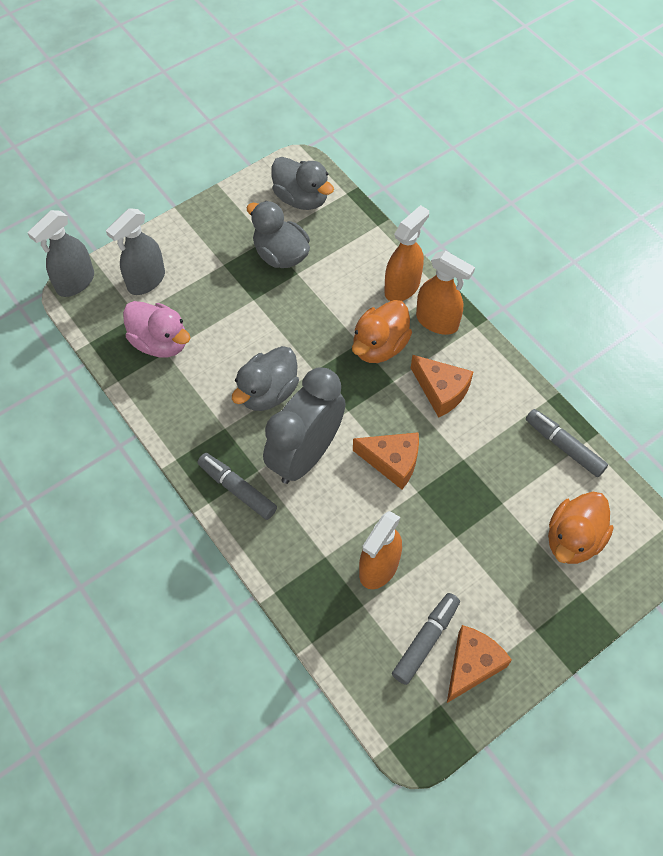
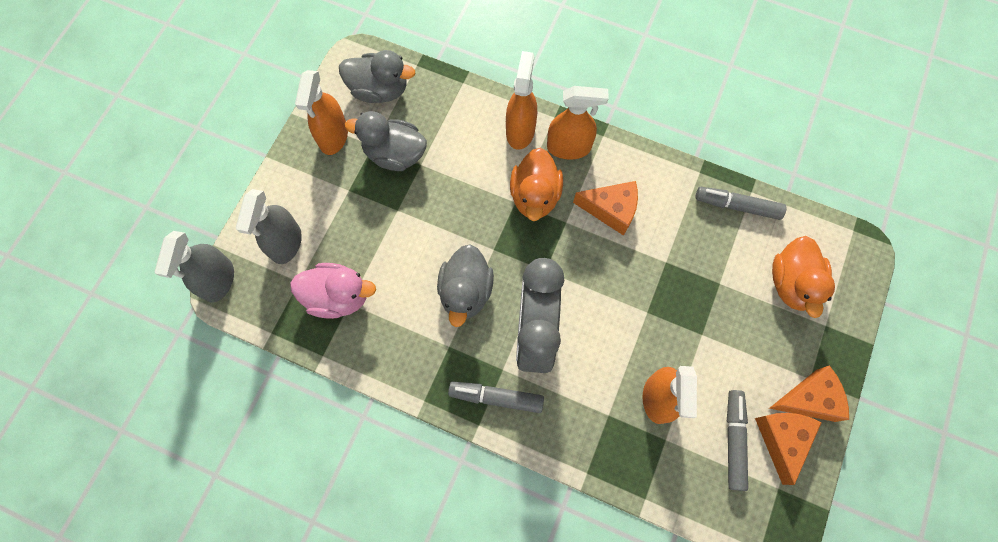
camera: 30 degrees left, 10 degrees up
orange cheese [353,432,419,489] -> orange cheese moved to [769,365,849,422]
none -> orange spray bottle [295,70,348,155]

